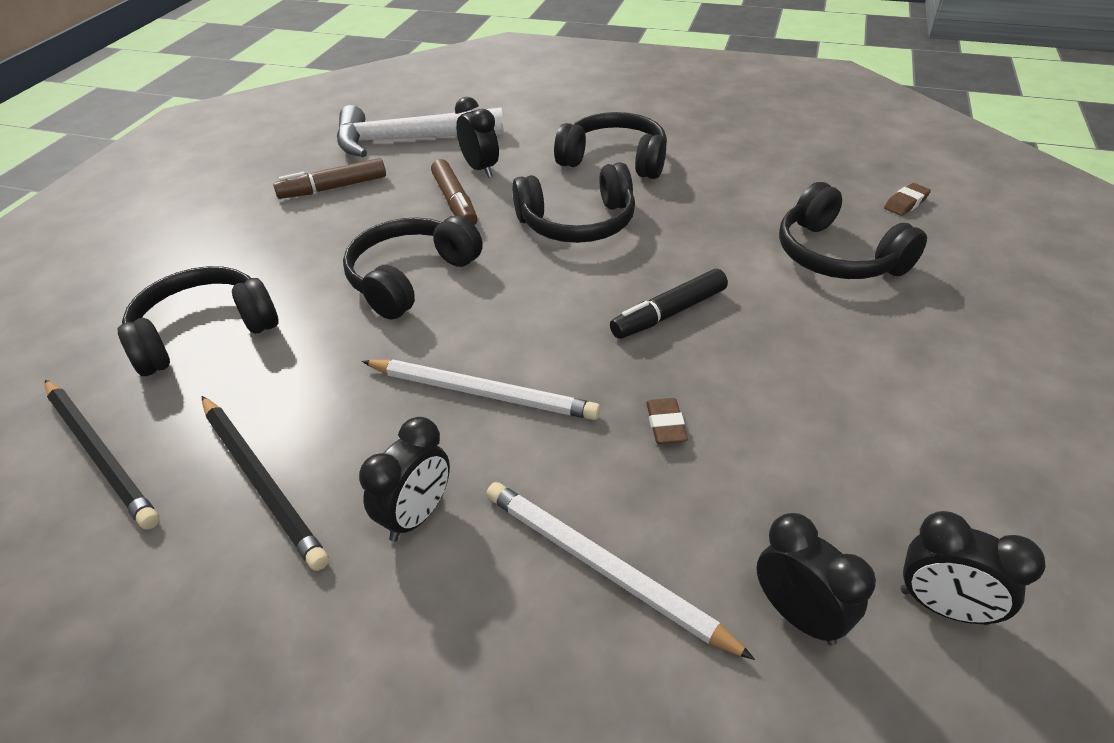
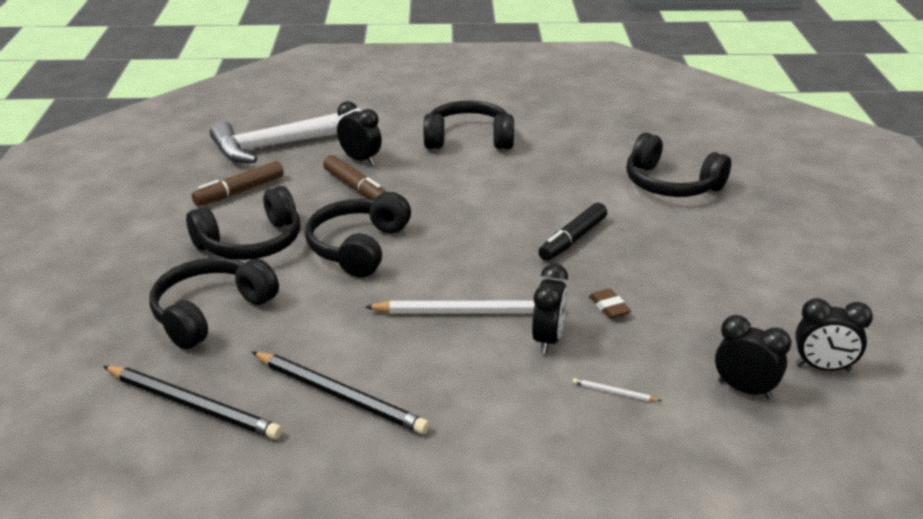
camera: 20 degrees left, 10 degrees down
black clock [359,417,450,542] -> black clock moved to [532,264,568,354]
white pencil [486,482,755,660] -> white pencil [573,378,661,401], size x0.41
black headphones [512,162,635,243] -> black headphones moved to [186,186,300,260]
brown eraser [884,183,931,216] -> none

